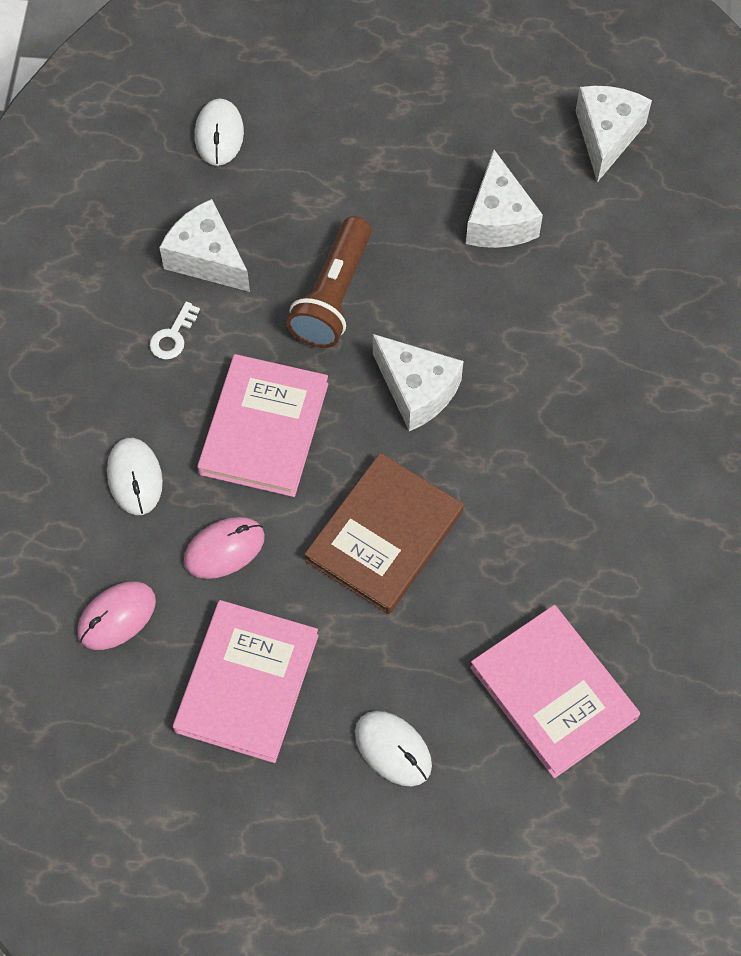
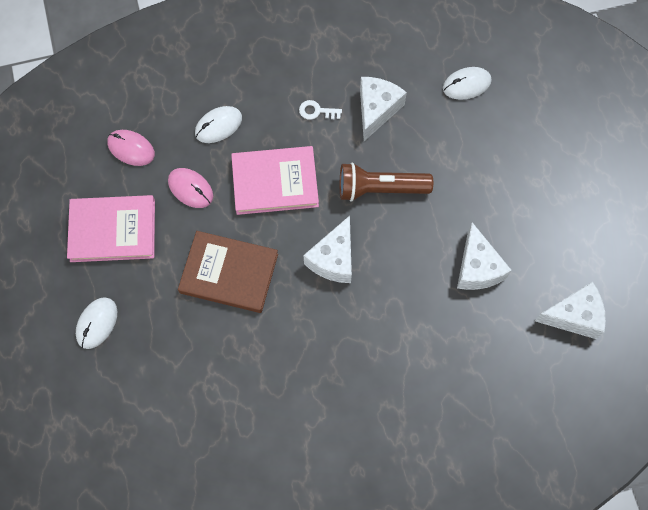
camera: 70 degrees right, 5 degrees up
white cheese [466,150,543,248] -> white cheese turned 75 degrees counterclockwise [457,222,512,290]
pink book [470,605,640,778] -> none

